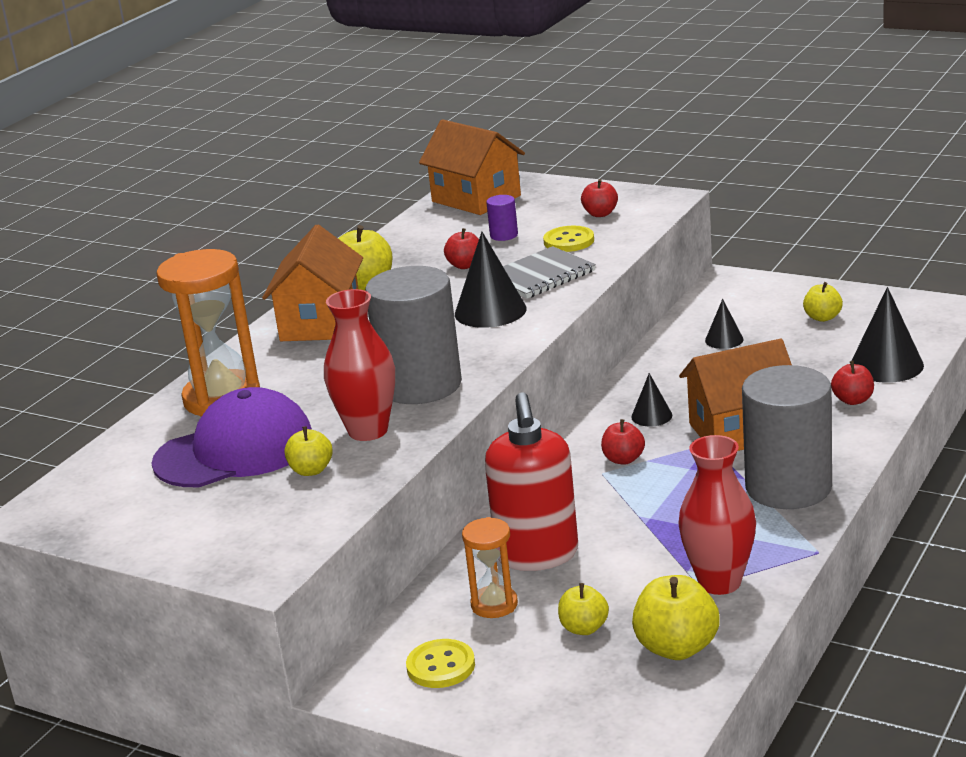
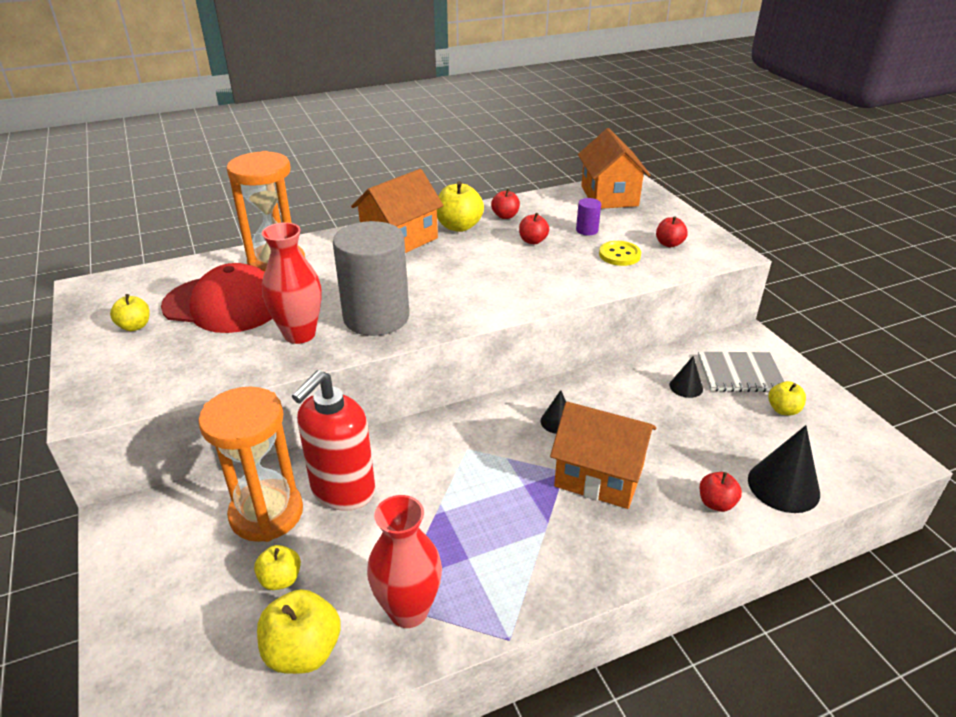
camera: 35 degrees right, 10 degrees up
purple cap [151,387,312,487] -> red cap [161,263,273,333]
yellow apple [284,426,333,476] -> yellow apple moved to [110,294,150,331]
yellow button [406,639,475,688] -> none
black cone [455,232,527,328] -> none
orange hourglass [462,517,518,618] -> orange hourglass [198,387,303,542], size x1.86
grey notebook [503,246,596,299] -> grey notebook moved to [698,352,784,392]
red apple [601,419,645,465] -> red apple moved to [491,188,520,219]
grey cylinder [742,365,832,509] -> none

